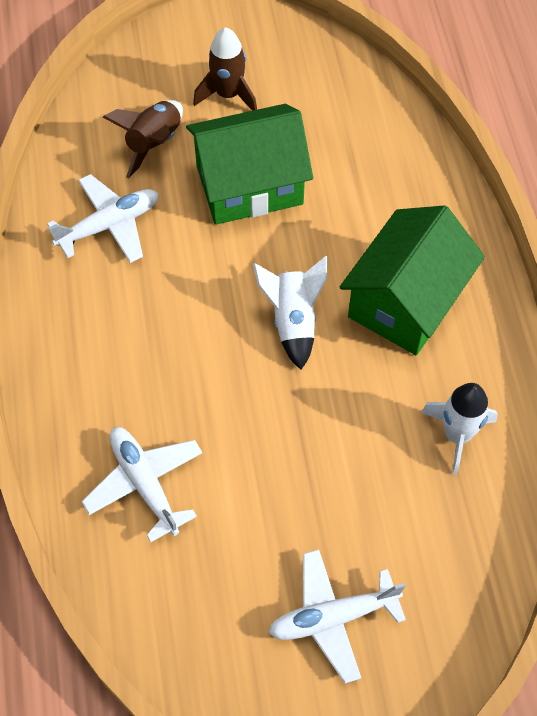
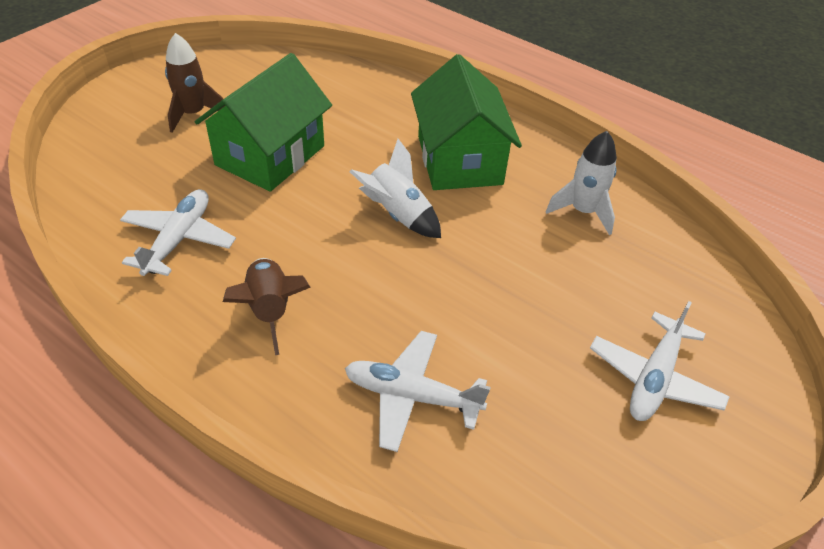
camera: 45 degrees left, 15 degrees down
brown rocket [103,100,183,178] -> brown rocket moved to [223,258,311,355]

